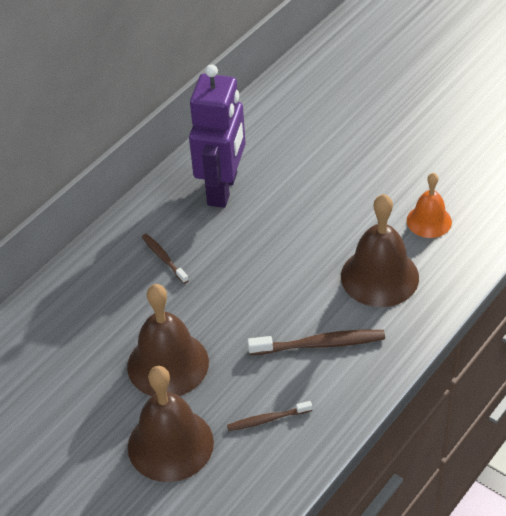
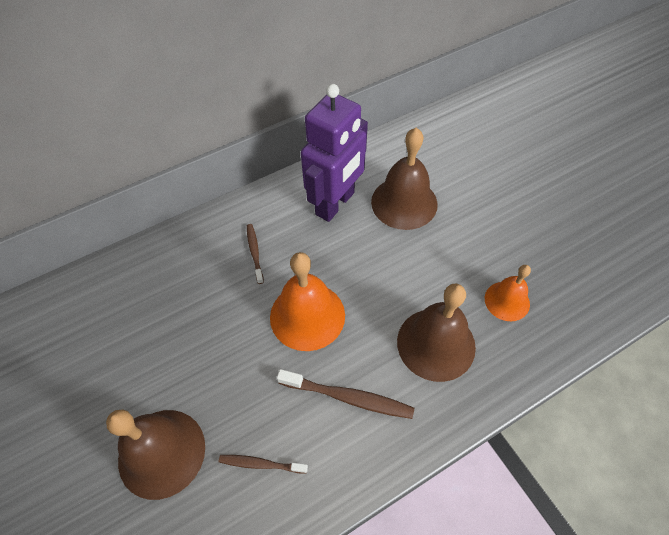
camera: 20 degrees right, 10 degrees up
brown bell [127,284,209,396] -> brown bell moved to [371,128,438,230]
none -> orange bell [270,252,345,351]

